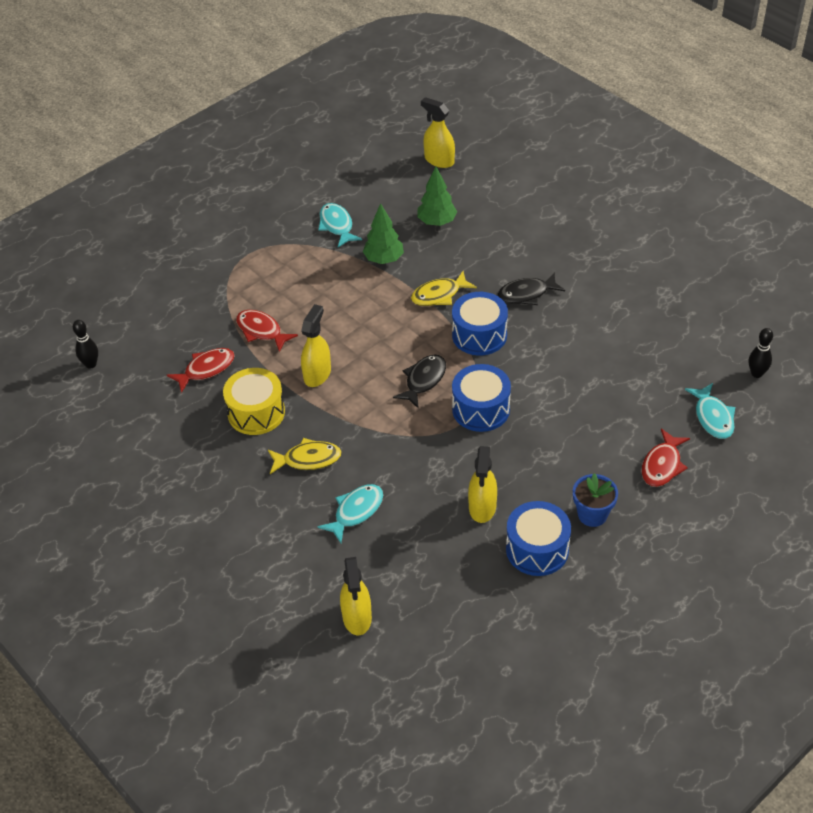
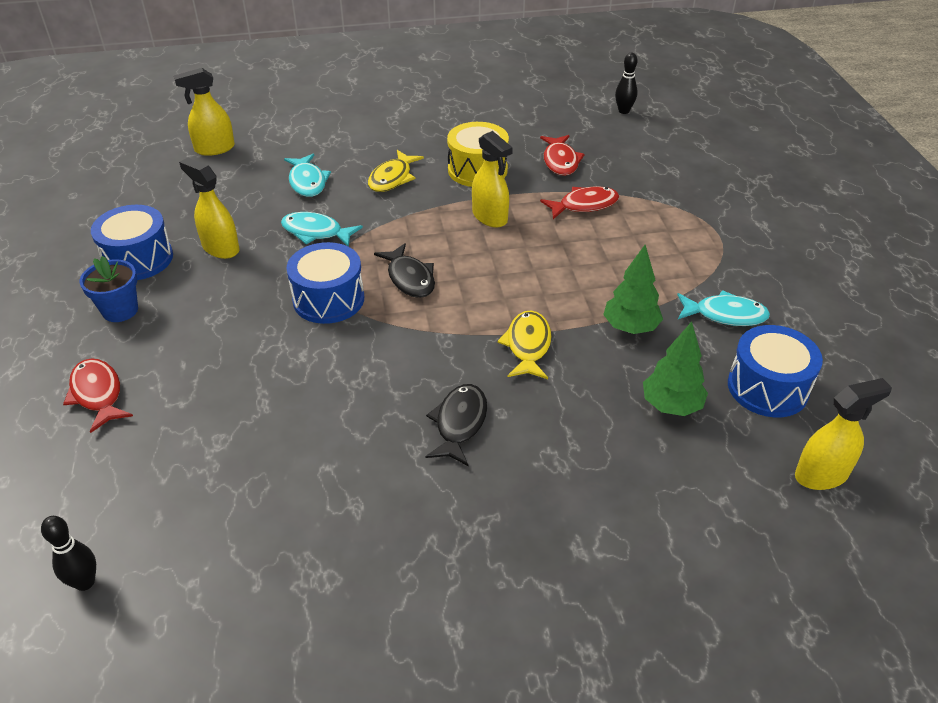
camera: 120 degrees right, 5 degrees down
yellow spray bottle [340,557,372,635] -> yellow spray bottle turned 45 degrees counterclockwise [174,68,235,156]
blue drum [452,292,508,356] -> blue drum moved to [728,325,823,417]
turquoise fish [685,383,735,439] -> turquoise fish moved to [281,212,363,247]

